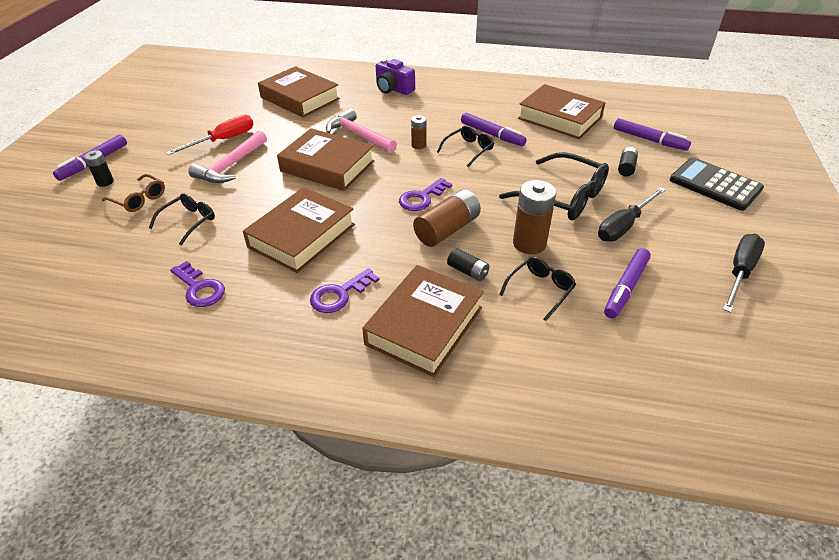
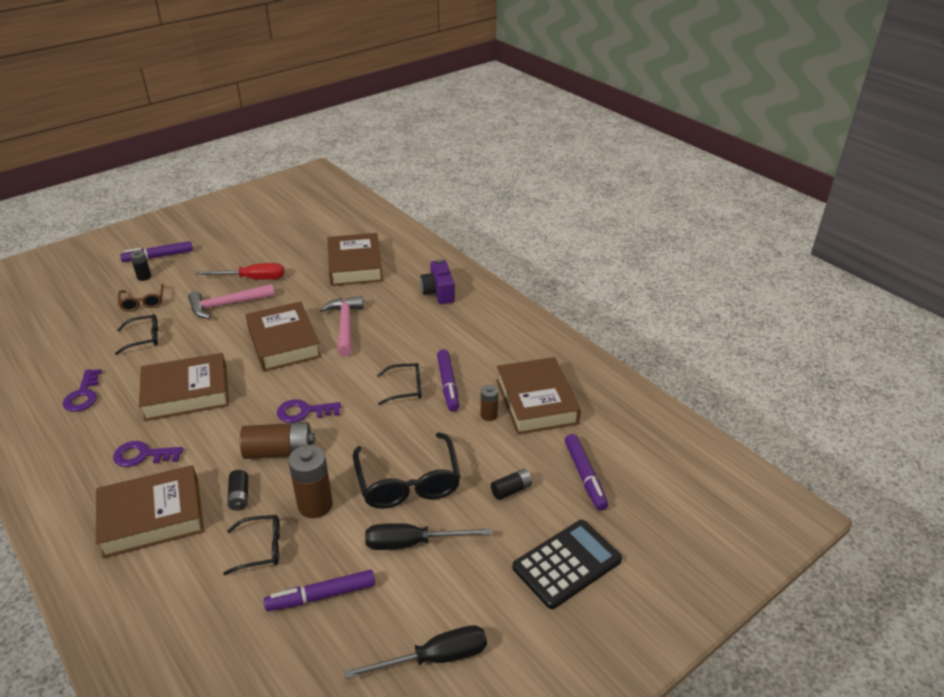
camera: 40 degrees right, 5 degrees down
brown battery [411,115,426,149] -> brown battery moved to [481,385,498,421]
black calculator [670,157,764,211] -> black calculator turned 60 degrees clockwise [513,520,622,609]

